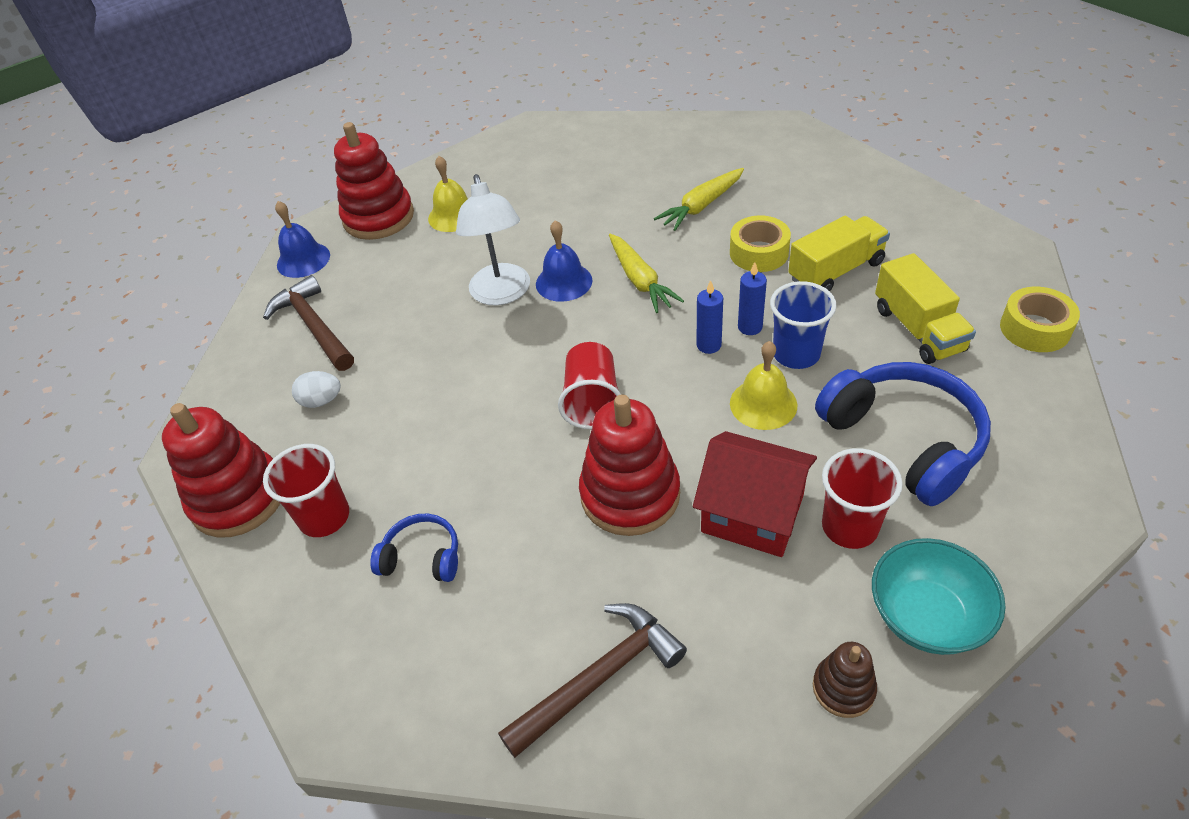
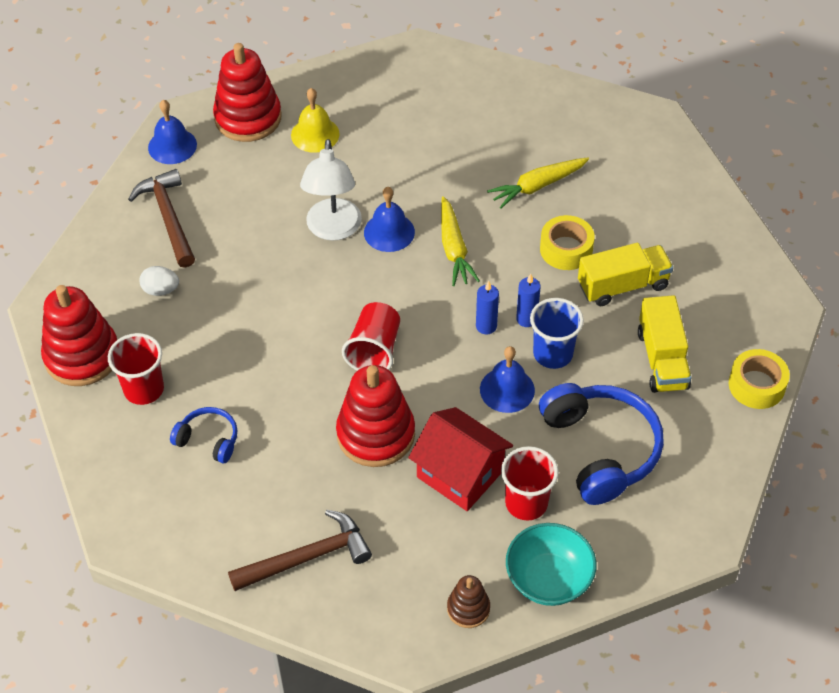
camera: 10 degrees right, 5 degrees up
yellow bell [730,341,797,430] -> blue bell [480,346,535,413]

